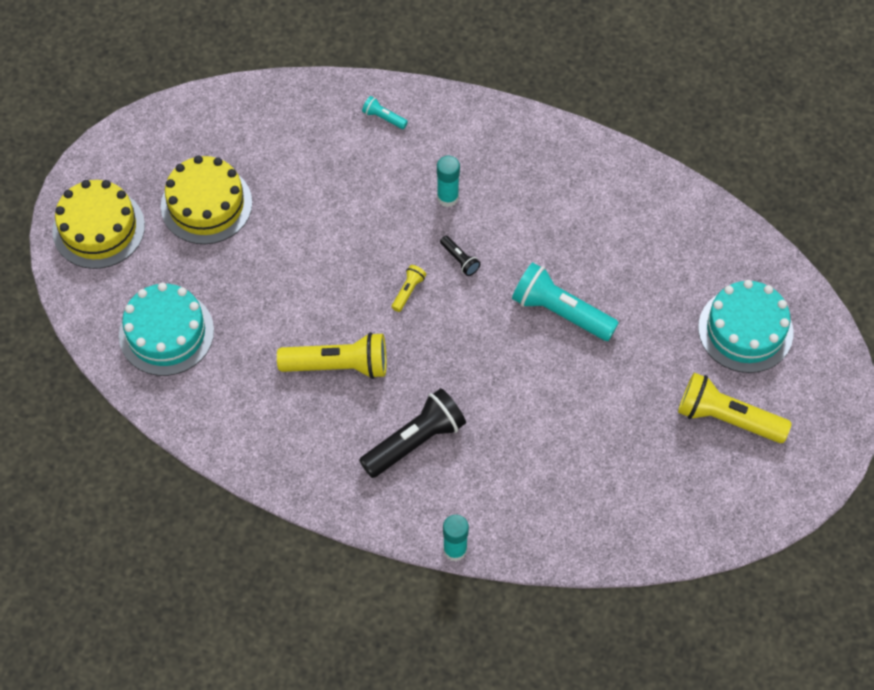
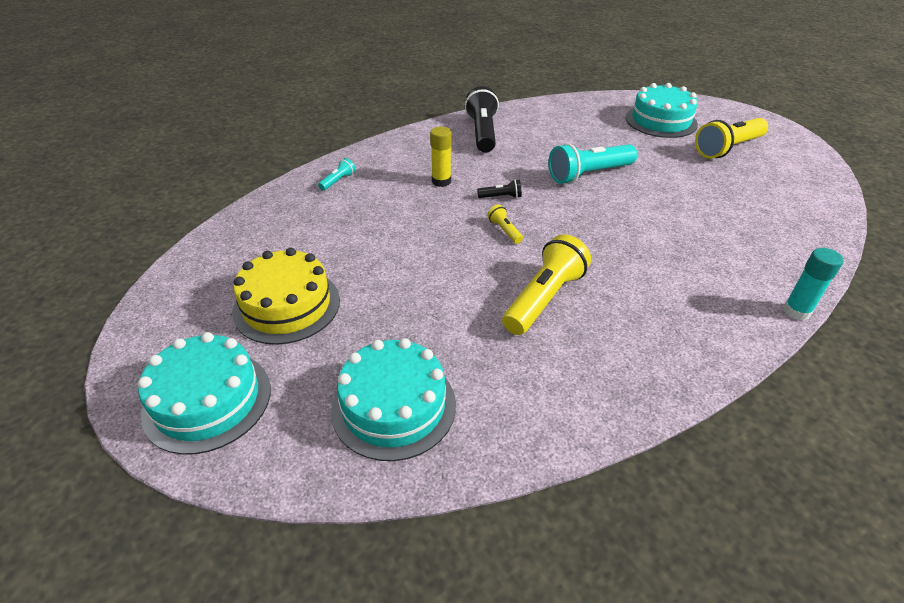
camera: 55 degrees left, 20 degrees down
yellow cake [52,180,145,269] -> turquoise cake [138,332,271,455]
black flashlight [359,388,466,478] -> black flashlight moved to [465,86,499,153]
turquoise flashlight [362,96,408,129] -> turquoise flashlight turned 150 degrees clockwise [318,158,356,191]
turquoise glue stick [437,156,460,207] -> yellow glue stick [430,126,452,187]

